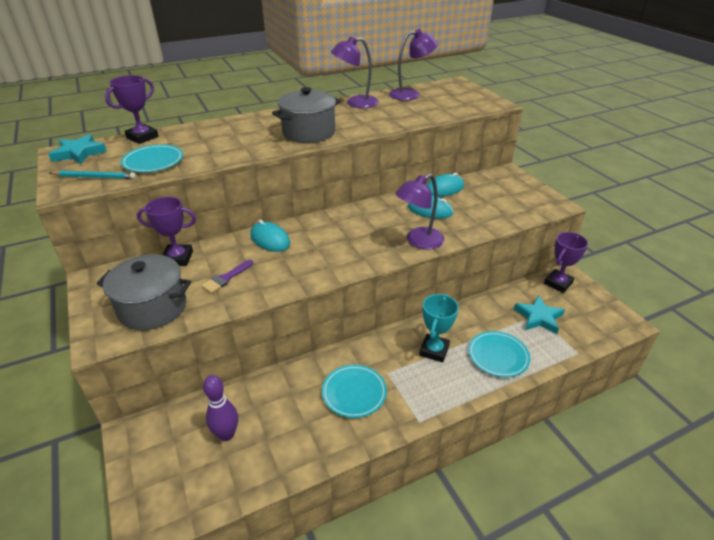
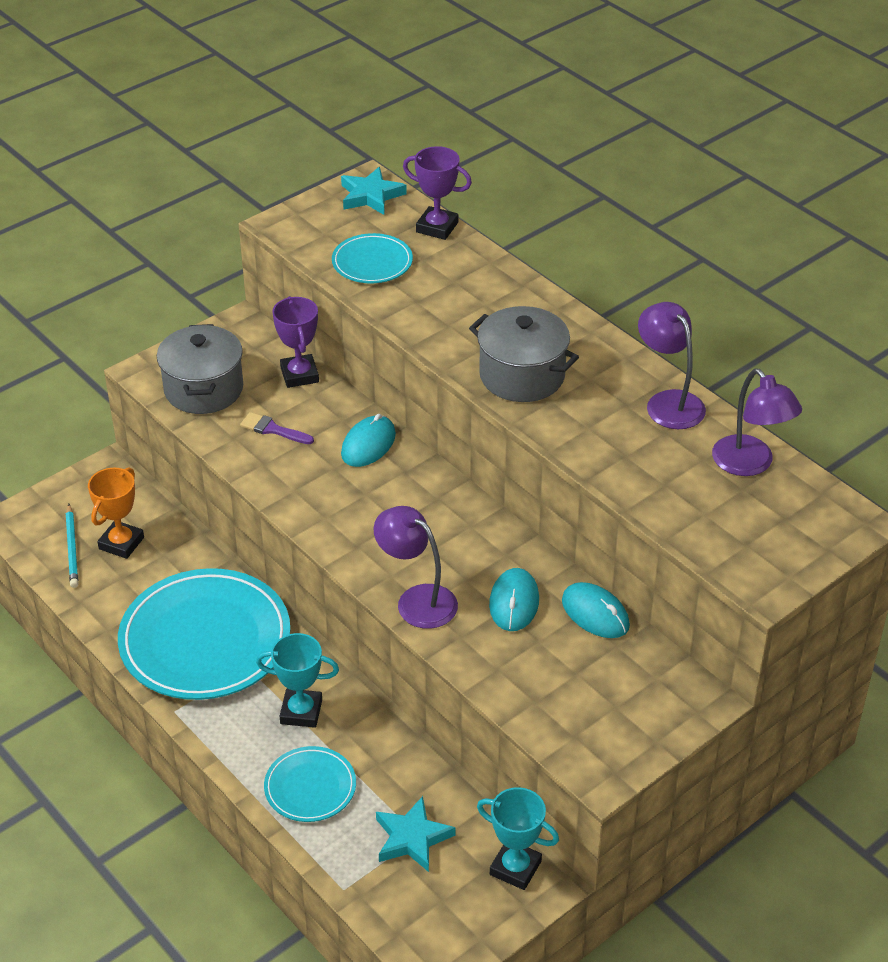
camera: 75 degrees right, 5 degrees up
turquoise pencil [50,170,137,179] -> turquoise pencil moved to [66,504,78,588]
purple bowling pin [203,375,238,441] -> orange trophy [88,467,144,559]
turquoise plate [322,365,387,418] -> turquoise plate [118,568,290,700], size x2.00
purple trophy [544,232,588,293] -> turquoise trophy [477,787,559,890]

